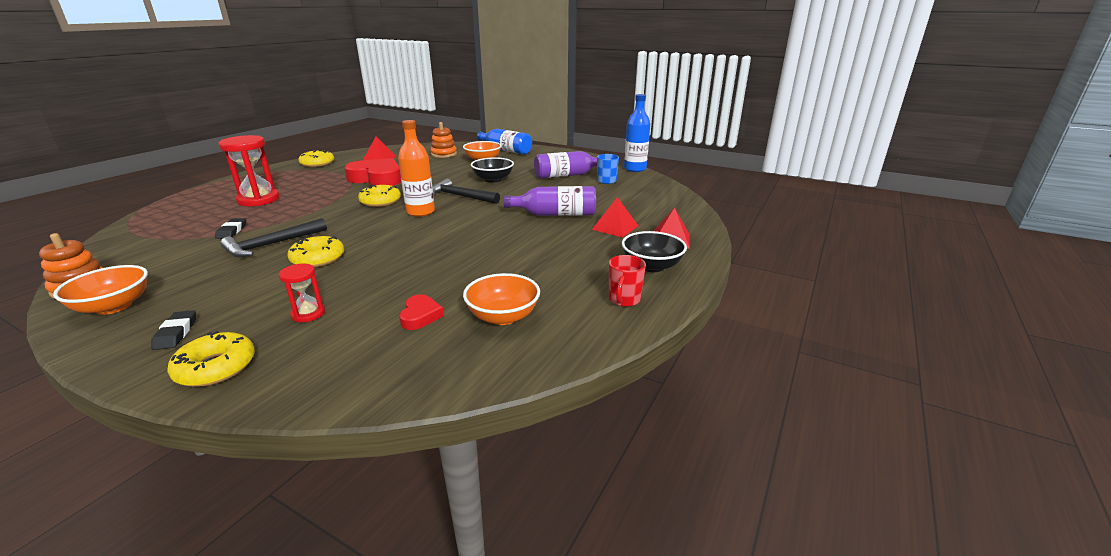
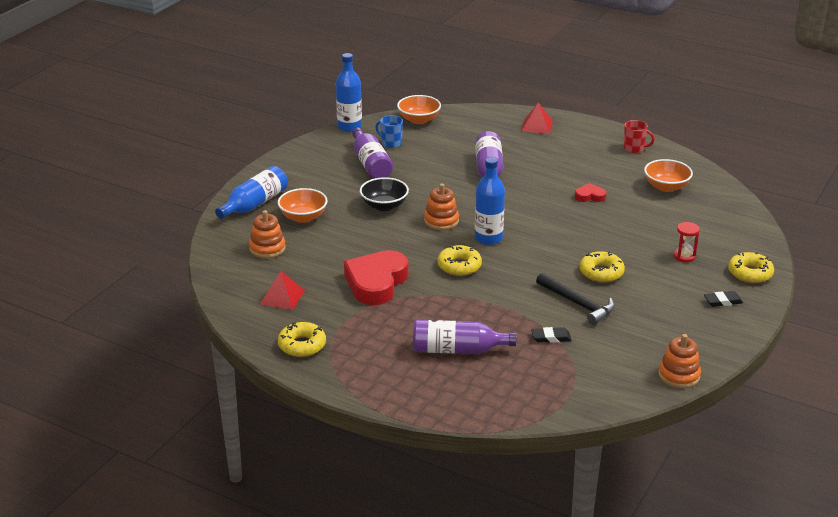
camera: 90 degrees left, 5 degrees up
orange bowl [53,265,148,315] -> orange bowl moved to [397,95,441,124]
red hourglass [218,135,280,206] -> purple bottle [413,320,517,354]
orange bottle [398,120,435,217] -> blue bottle [475,157,505,245]
red heart [399,294,444,330] -> red heart moved to [575,183,606,202]
black hammer [432,179,500,204] -> orange stacking toy [424,183,459,230]
red pyramid [592,197,638,238] -> none
black bowl [622,231,687,272] -> none

